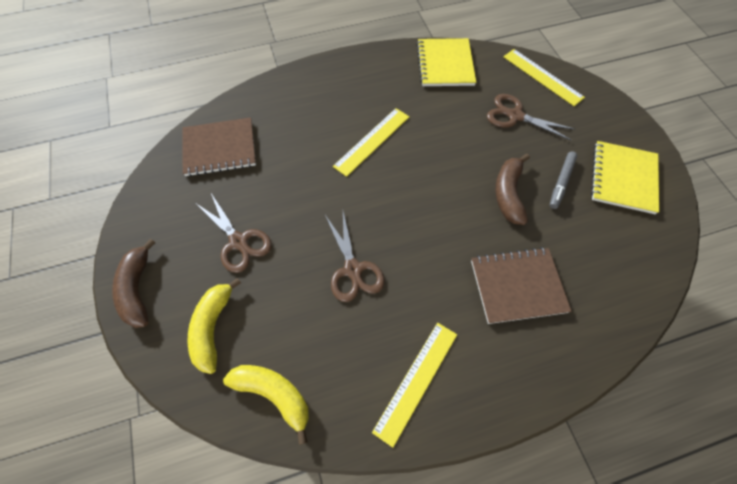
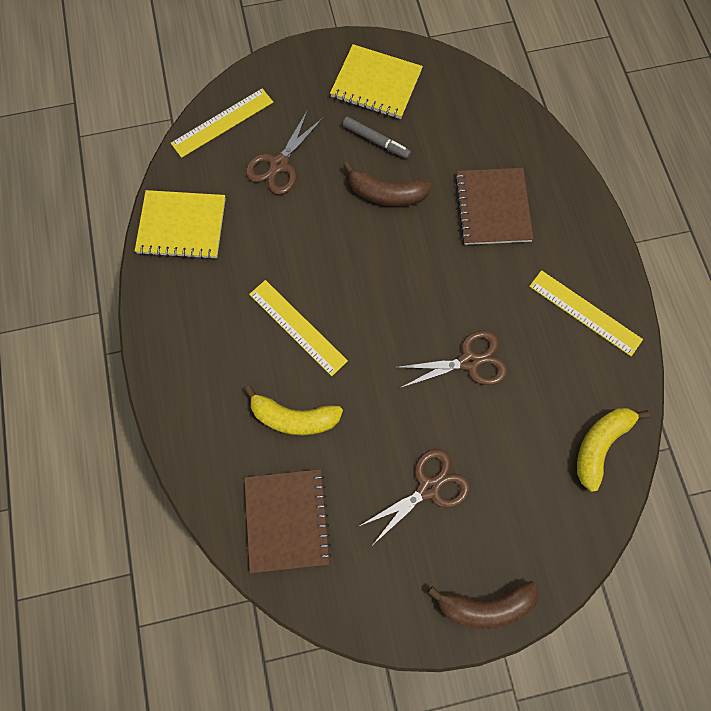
camera: 85 degrees left, 10 degrees up
yellow banana [188,278,241,374] -> yellow banana moved to [244,386,343,435]

